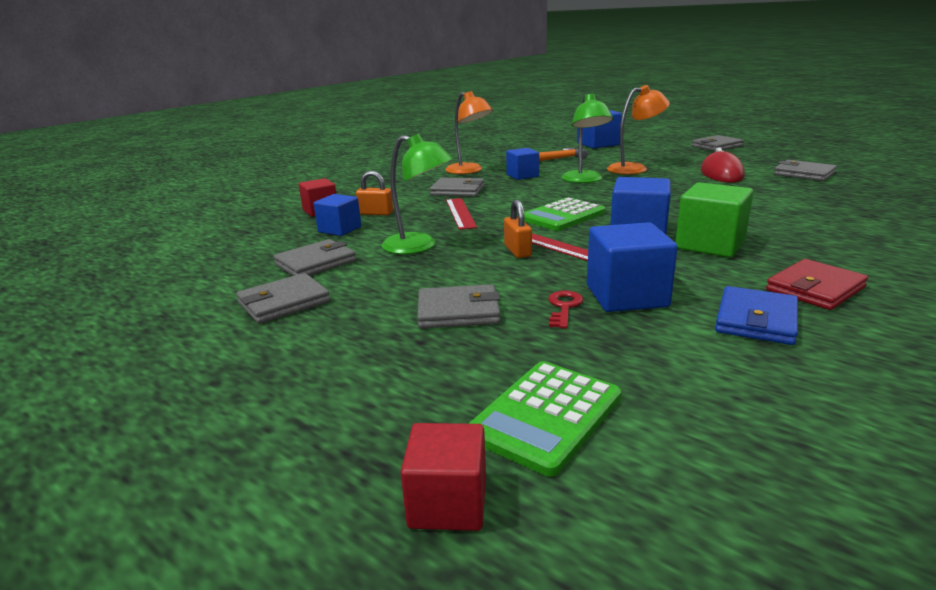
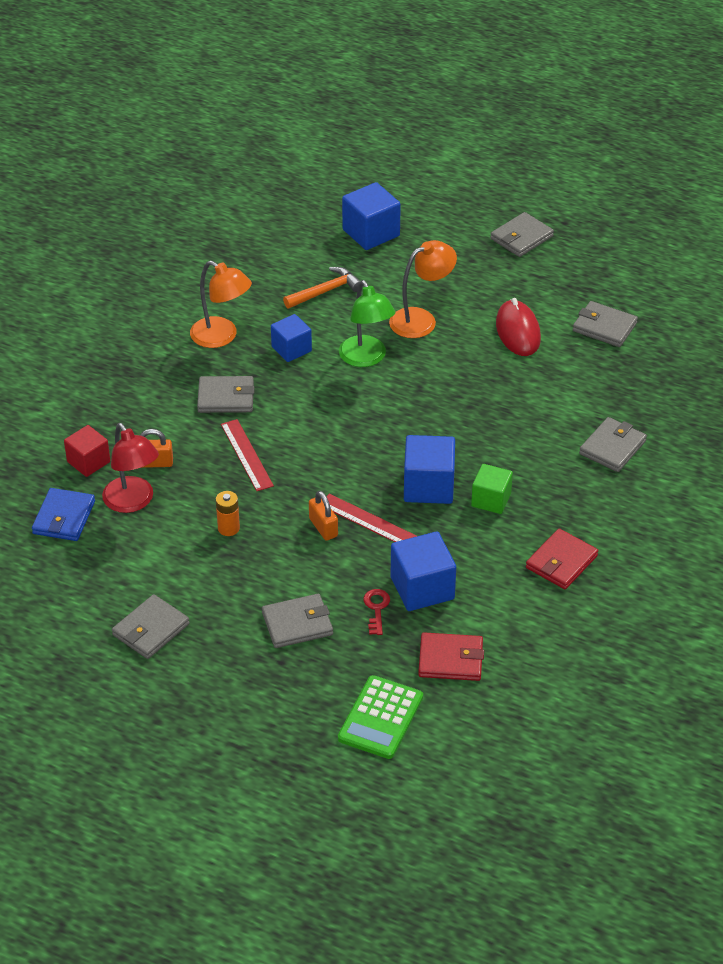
camera: 15 degrees left, 20 degrees up
grey wallet [273,239,356,276] -> grey wallet moved to [579,417,647,472]
blue cube [314,194,361,236] -> red lamp [102,423,159,513]
green lamp [382,134,453,254] -> orange battery [216,491,240,536]
red cube [401,423,486,531] -> none
green calculator [524,198,606,231] -> none
green cube [675,182,753,258] -> green cube [471,464,513,514], size x0.66
blue wallet [715,286,798,345] -> blue wallet moved to [32,488,95,541]
none -> red wallet [418,632,484,681]

